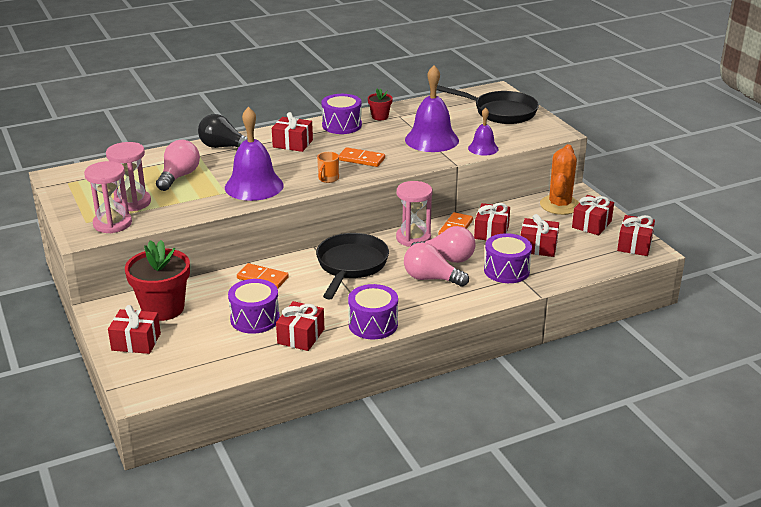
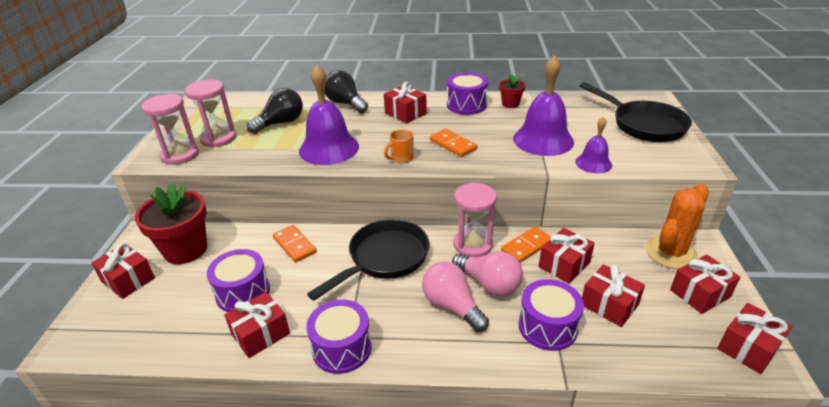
camera: 30 degrees right, 5 degrees up
pink light bulb [156,140,200,191] -> black light bulb [247,88,303,134]

